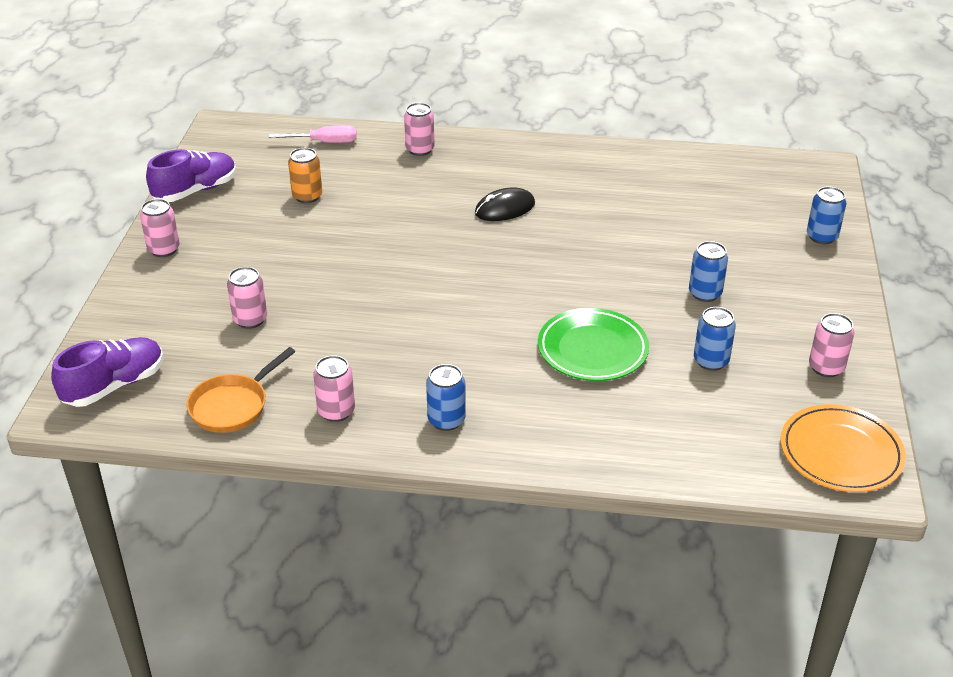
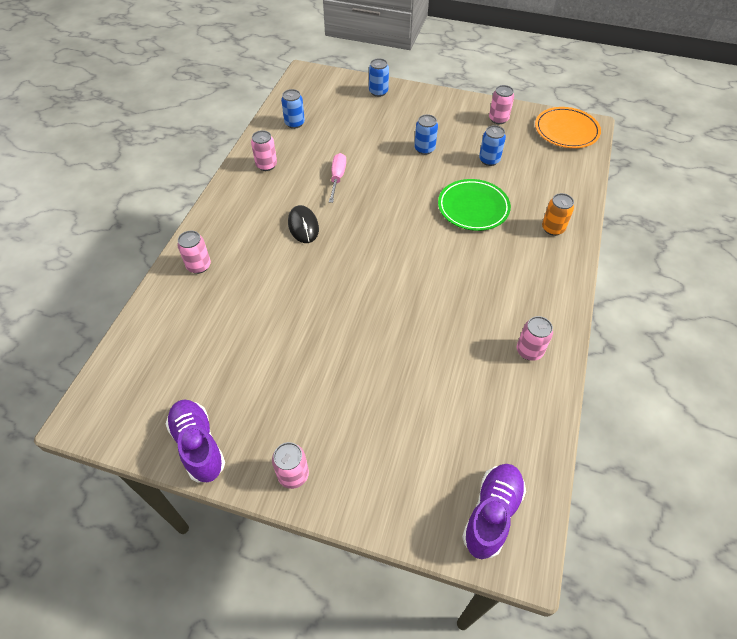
camera: 80 degrees left, 15 degrees up
purple shoe [51,337,164,407] -> purple shoe turned 60 degrees clockwise [462,464,526,559]
orange pan [187,347,295,433] -> none
pink can [227,267,267,329] -> pink can moved to [251,130,277,171]
pink screwdriver [269,125,357,143] -> pink screwdriver moved to [329,153,346,203]
orange can [288,148,322,203] -> orange can moved to [542,193,574,236]
blue can [426,364,466,431] -> blue can moved to [281,89,305,129]

